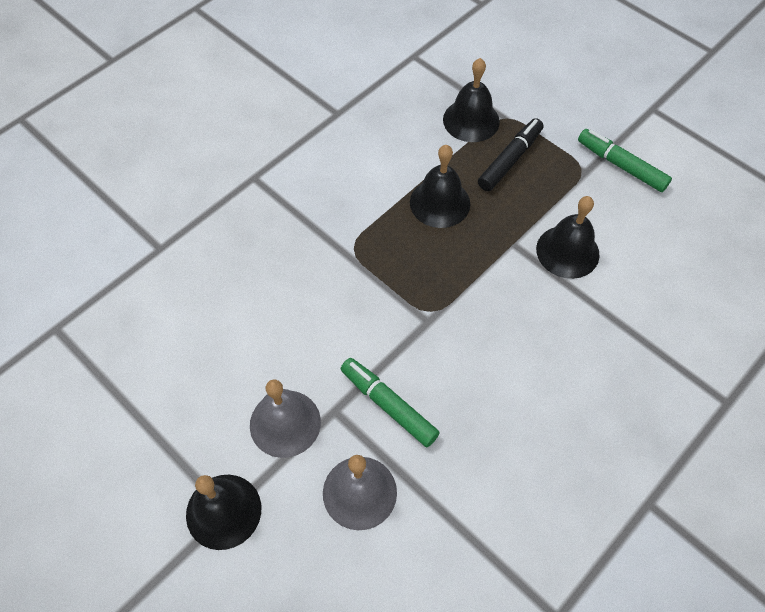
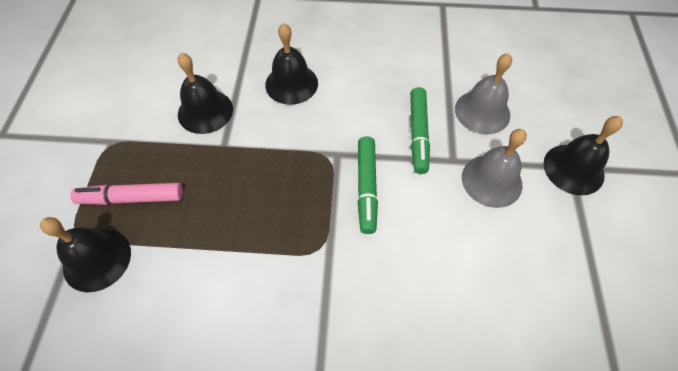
camera: 130 degrees left, 0 degrees up
black bell [410,145,470,228] -> black bell moved to [265,23,318,105]
black marker [478,118,544,191] -> pink marker [70,183,183,205]
green marker [578,129,672,192] -> green marker moved to [358,136,378,234]

